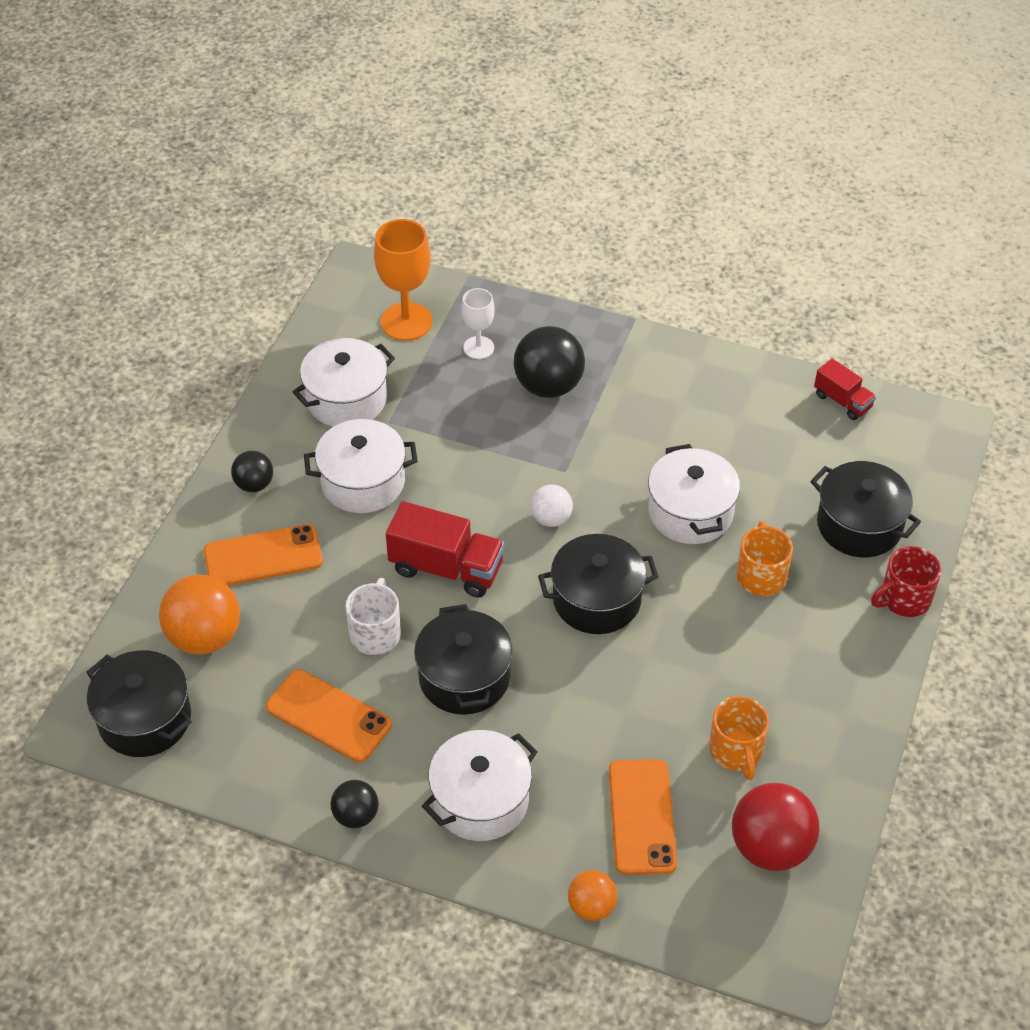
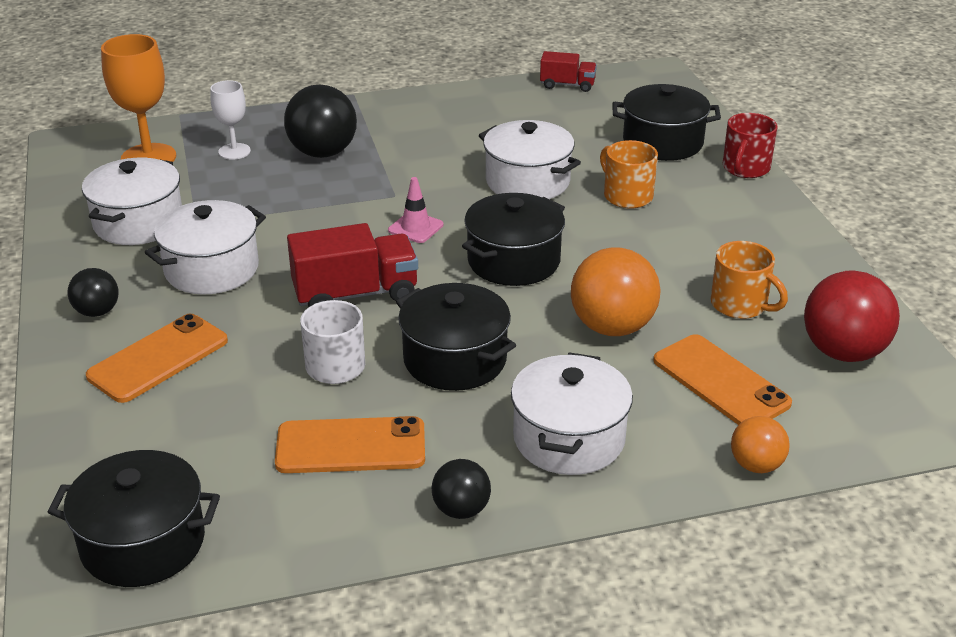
camera: 35 degrees left, 15 degrees down
orange ball [159,575,240,655] -> orange ball moved to [571,247,660,336]
white ball [530,485,573,527] -> pink traffic cone [388,177,444,243]

